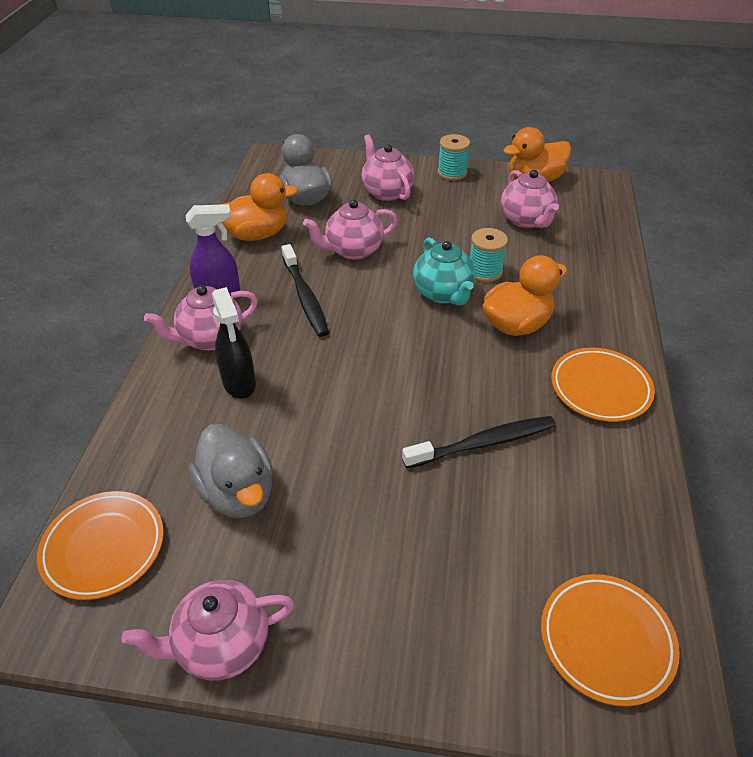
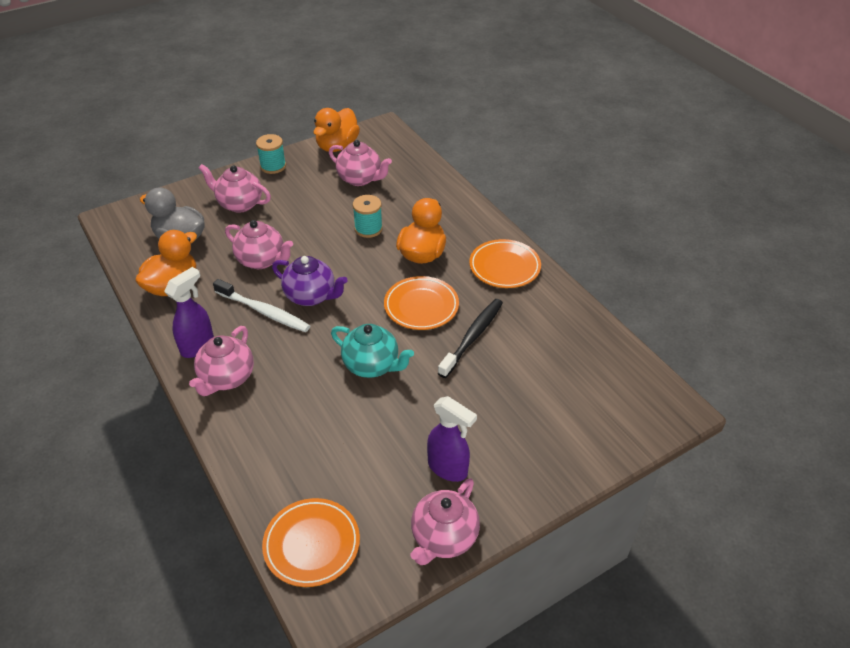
camera: 40 degrees left, 0 degrees up
grey duck [189,424,273,518] -> none
black spray bottle [212,287,256,399] -> none
black toothbrush [282,244,329,337] -> white toothbrush [213,279,310,332]
pink teapot [303,199,398,260] -> pink teapot turned 90 degrees counterclockwise [225,220,293,269]
turquoise teapot [413,238,476,306] -> turquoise teapot moved to [331,324,414,378]
orange plate [541,574,680,707] -> orange plate moved to [384,276,459,330]
none -> purple teapot [272,256,348,306]
none -> purple spray bottle [427,396,477,482]

